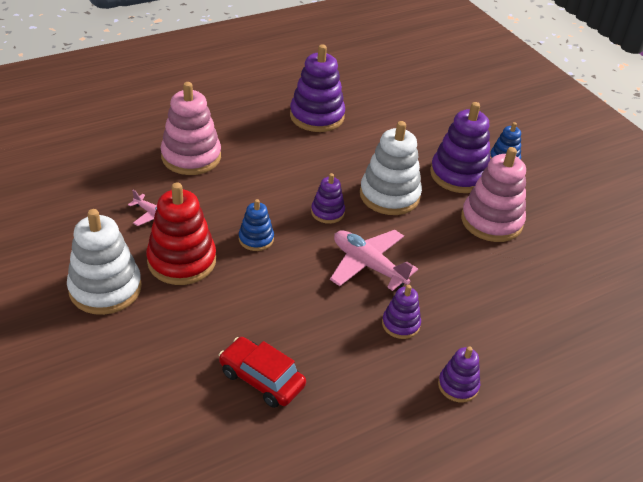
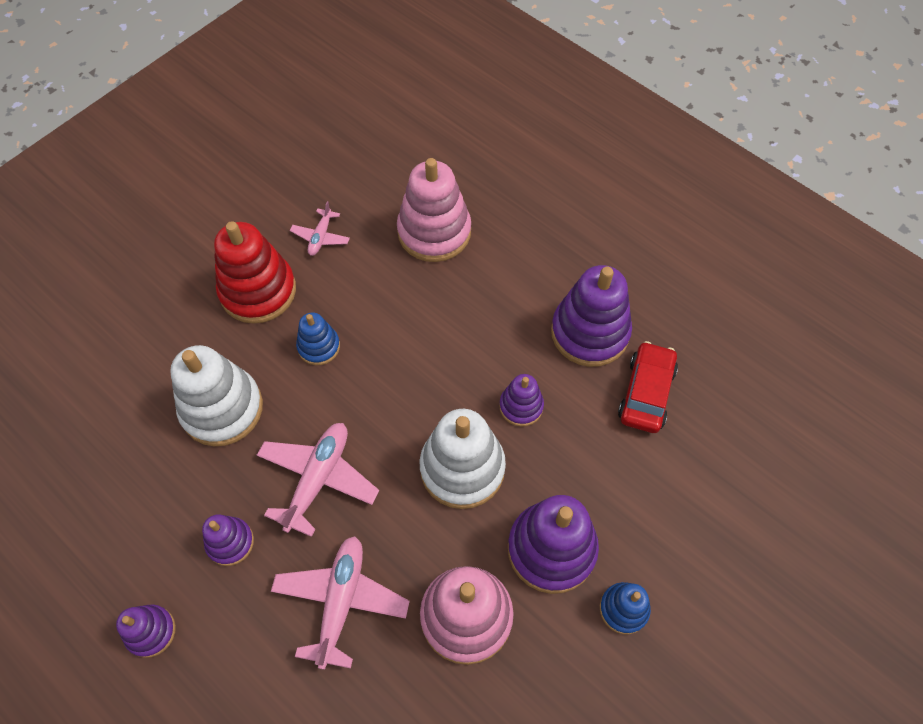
camera: 75 degrees right, 20 degrees up
white stacking toy [67,209,142,315] -> white stacking toy moved to [170,345,263,446]
red car [219,337,306,408] -> red car moved to [618,341,678,433]
purple stacking toy [311,173,345,224] -> purple stacking toy moved to [499,374,544,426]
none -> pink plane [271,536,410,670]

